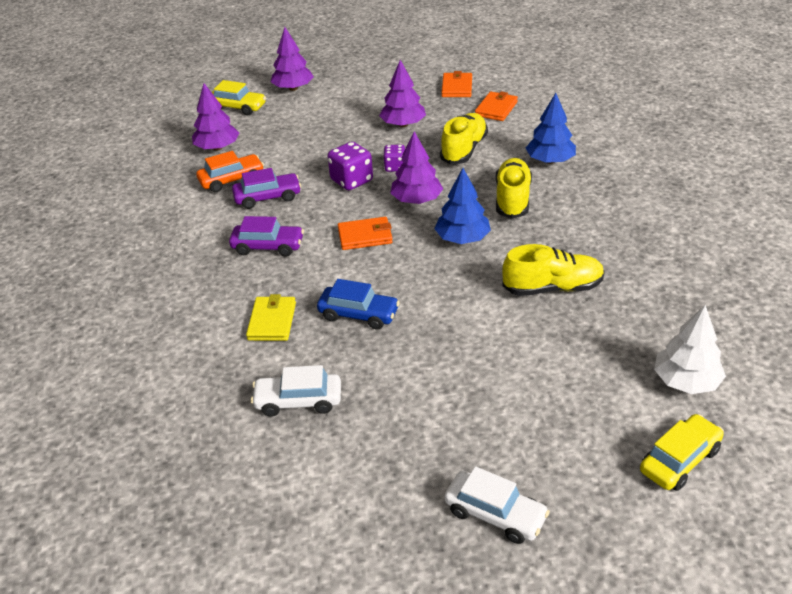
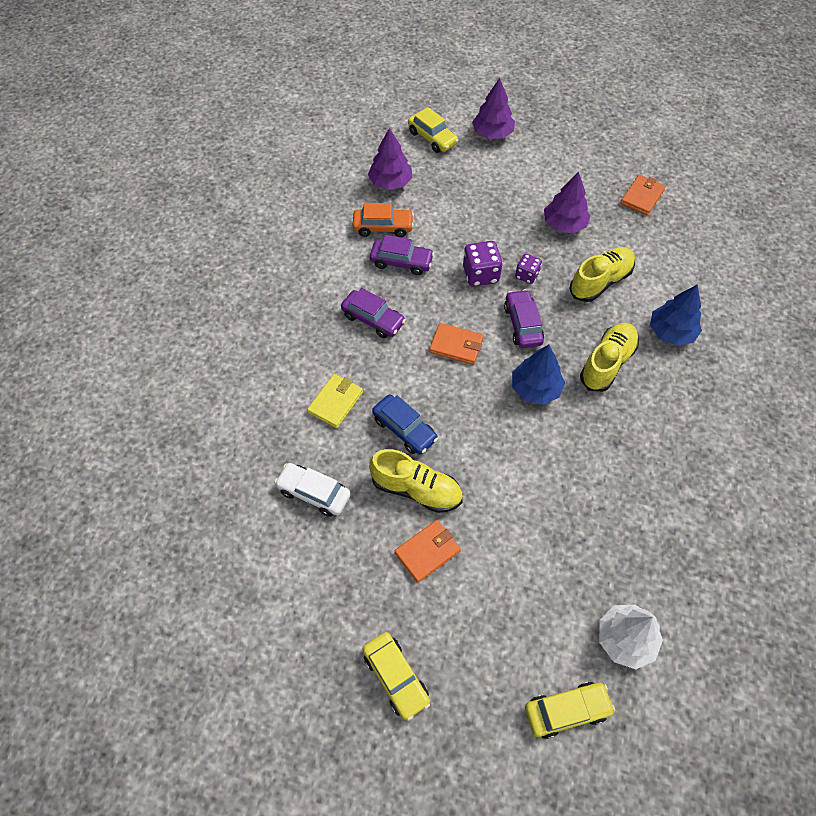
camera: 25 degrees right, 20 degrees up
purple tree [390,131,443,204] -> purple car [504,289,544,348]
white car [444,466,550,544] -> yellow car [362,632,430,721]
orange wallet [475,91,518,121] -> orange wallet moved to [395,520,461,583]
yellow shoe [502,244,605,296] -> yellow shoe moved to [369,449,463,513]

